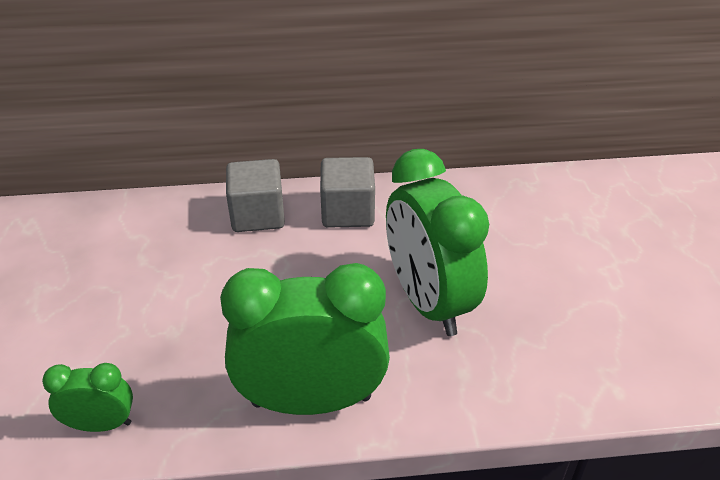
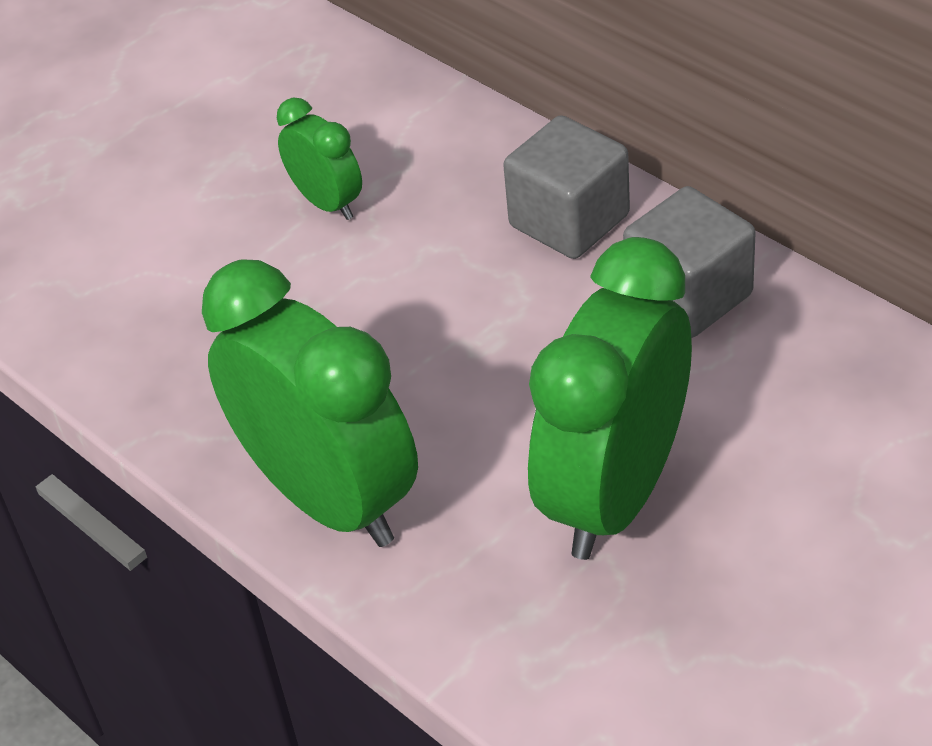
camera: 55 degrees right, 5 degrees up
green clock [42,363,133,432] -> green clock moved to [277,98,362,220]

